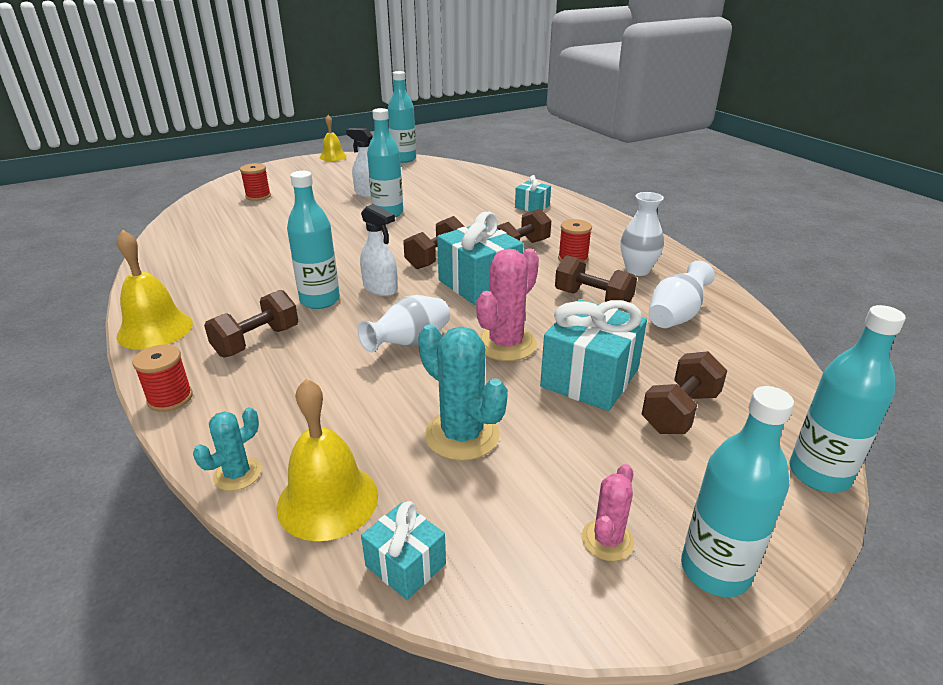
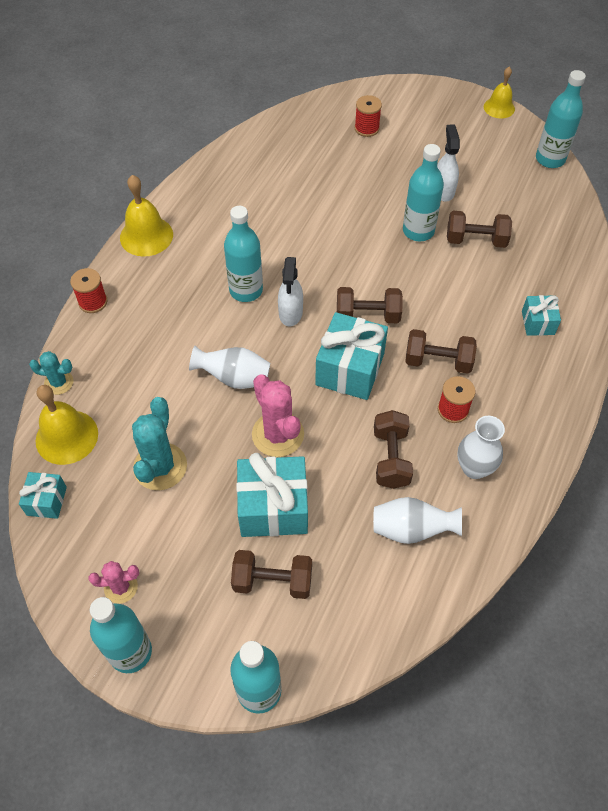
camera: 55 degrees right, 25 degrees up
brown dumbbell [204,290,298,357] -> brown dumbbell moved to [447,211,512,248]
pink cactus [476,248,539,361] -> pink cactus turned 60 degrees clockwise [252,374,304,457]

